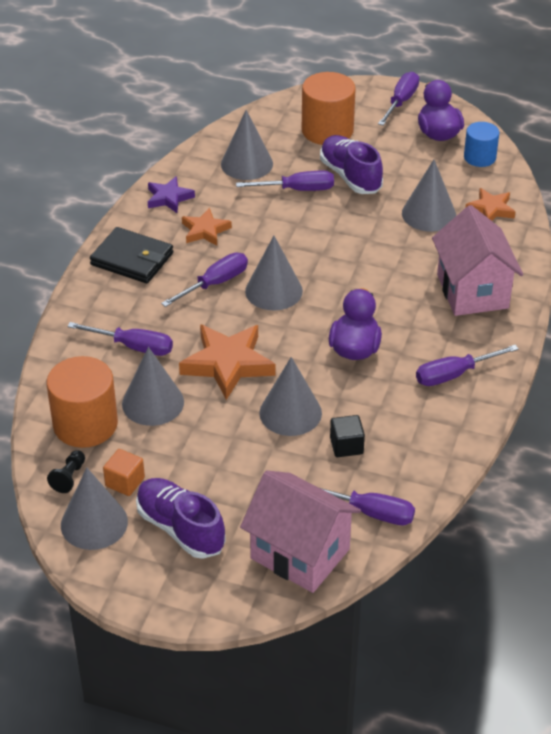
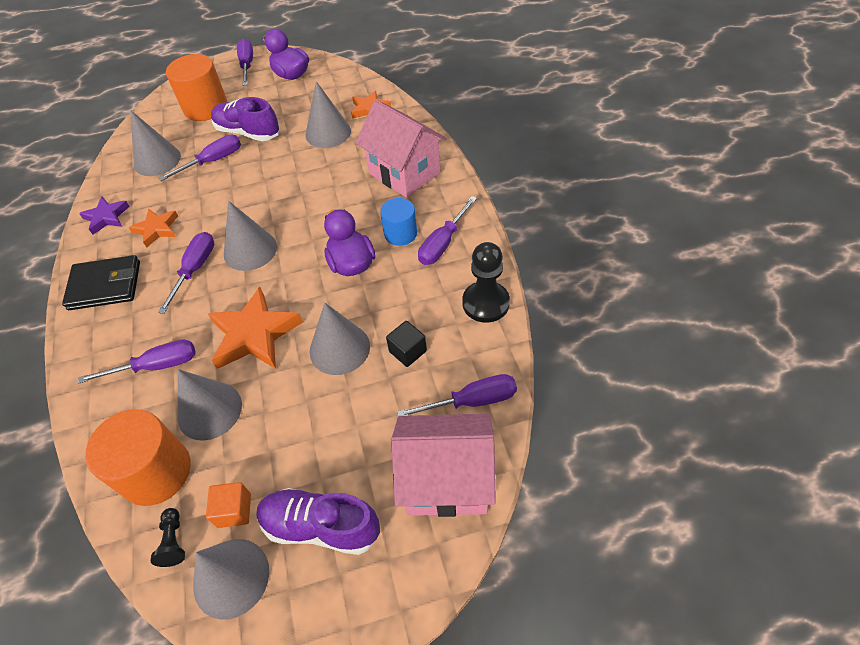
camera: 30 degrees left, 10 degrees up
blue cylinder [464,122,499,167] -> blue cylinder moved to [380,198,417,246]
none -> black pawn [462,242,510,322]

